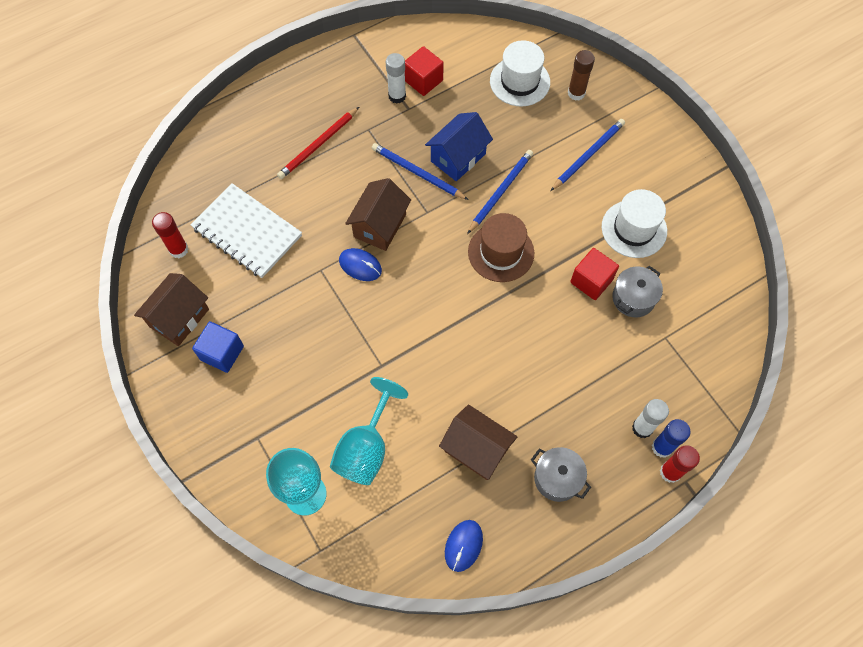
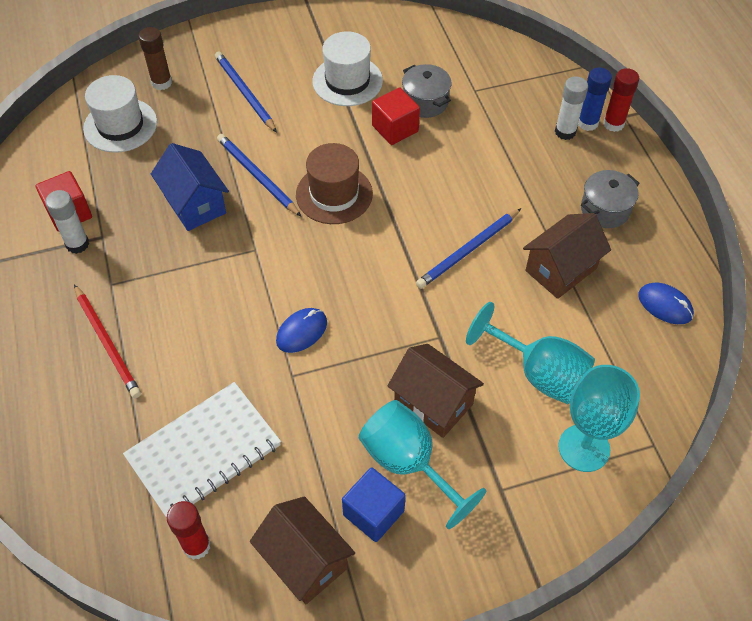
camera: 75 degrees left, 10 degrees down
brown house [345,178,411,251] -> brown house moved to [387,344,484,438]
blue pencil [372,143,469,200] -> blue pencil moved to [416,208,521,289]
none -> turquoise goblet [359,400,486,529]

